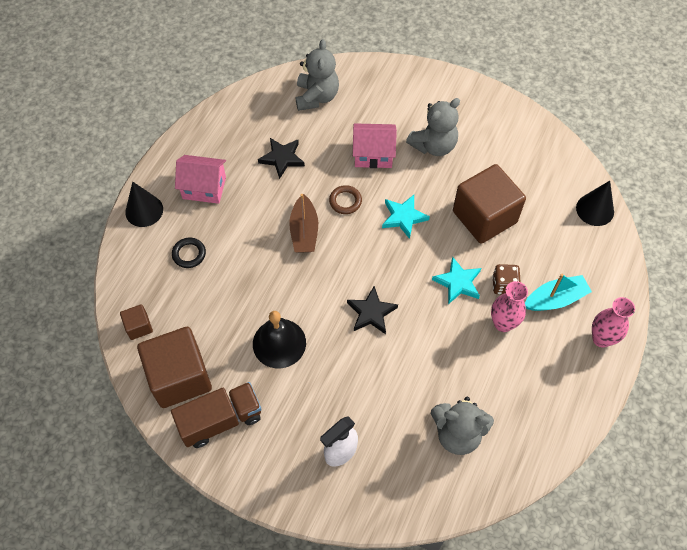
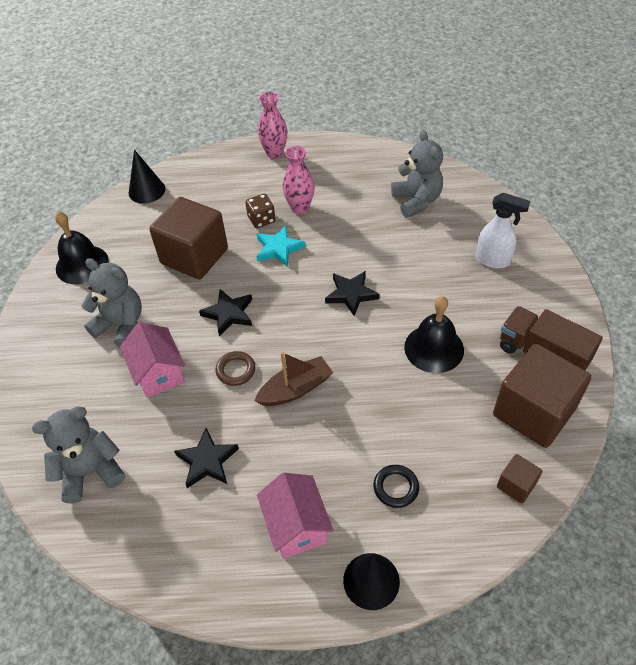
camera: 115 degrees left, 10 degrees down
turquoise star [382,195,430,239] -> black star [199,289,252,336]
turquoise boat [525,274,592,311] -> none
none -> black bell [55,211,109,285]

